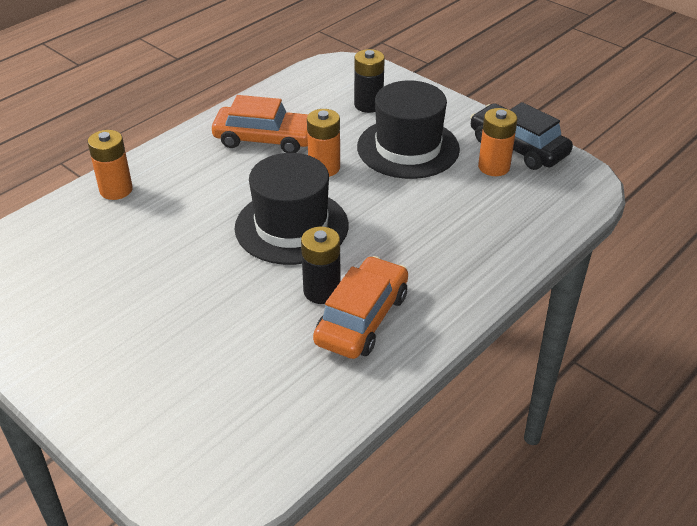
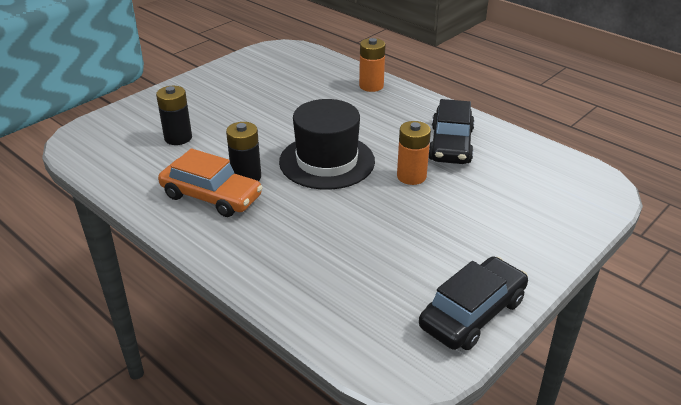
camera: 90 degrees right, 5 degrees down
orange car [212,95,308,153] -> black car [429,99,475,164]
black battery [354,49,385,113] -> black battery moved to [156,86,192,145]
black hat [357,81,460,179] -> none
orange battery [478,108,517,176] -> none

